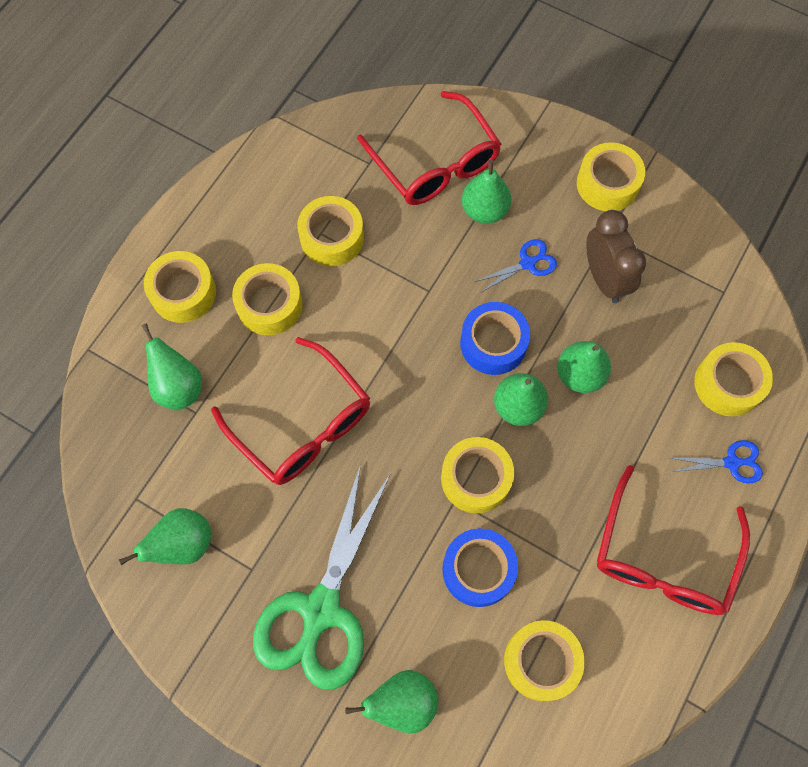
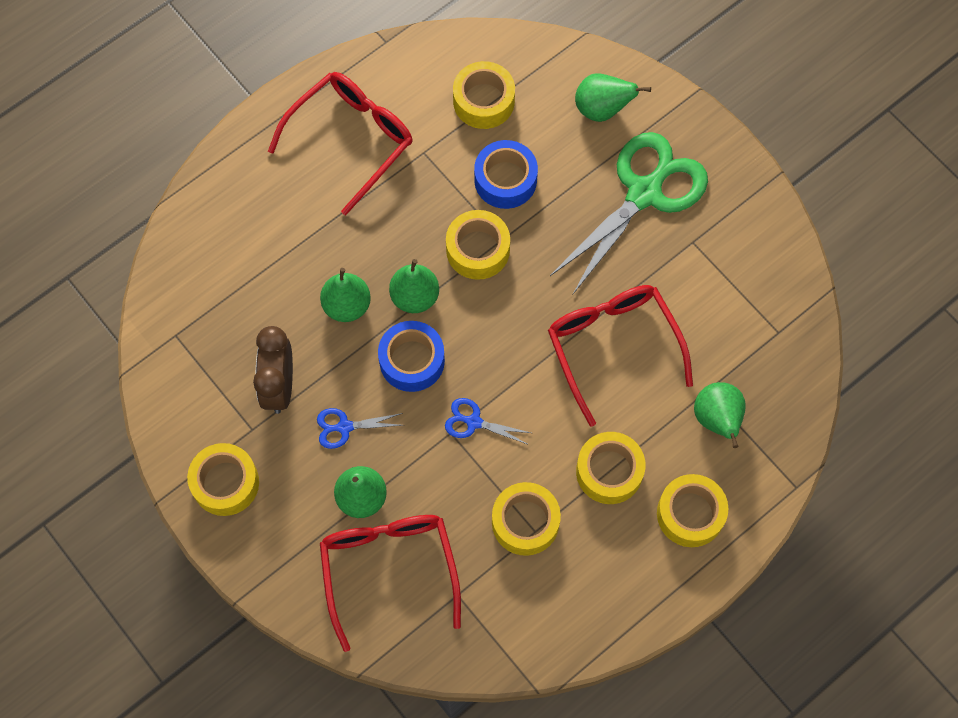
camera: 160 degrees left, 0 degrees up
green pear [119,508,211,565] -> none
blue scissors [670,440,763,484] -> blue scissors moved to [445,398,531,445]
yellow tape [694,342,773,416] -> none

